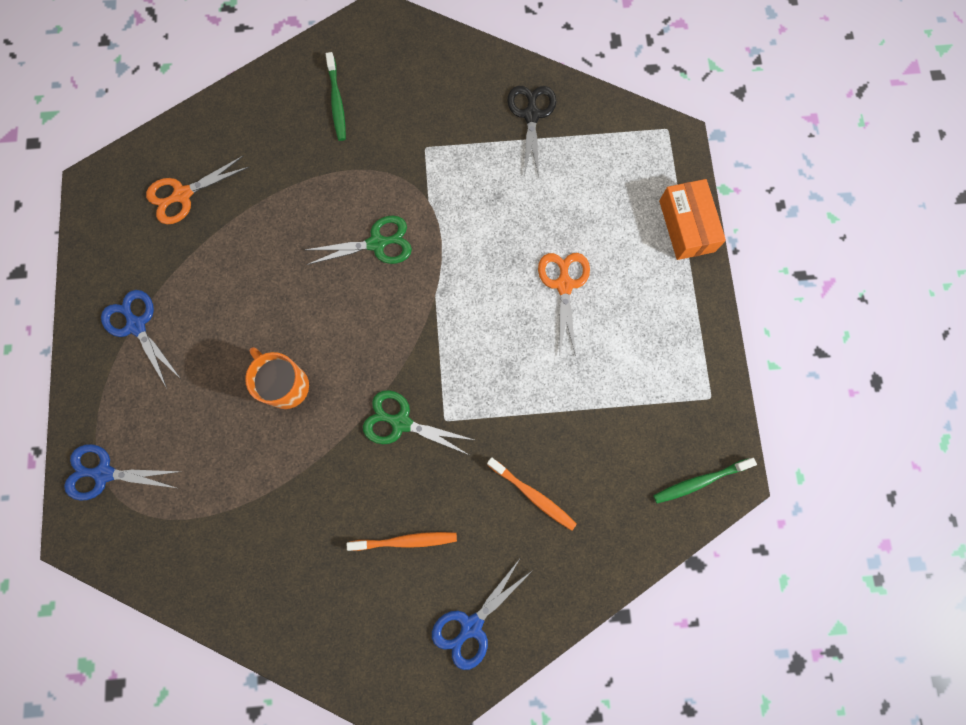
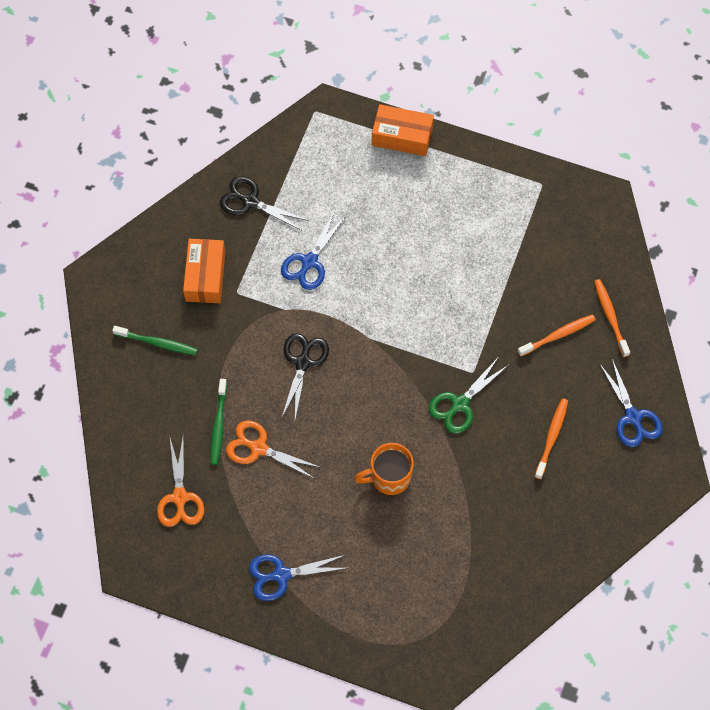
camera: 65 degrees left, 10 degrees down
blue scissors [64,444,182,501] -> blue scissors moved to [281,211,347,290]
green scissors [305,215,412,265] -> black scissors [281,333,329,419]
orange scissors [538,253,590,356] -> orange scissors moved to [226,421,321,479]
green toothbrush [653,458,757,504] -> green toothbrush moved to [210,379,227,465]
none -> orange box [183,239,225,303]
none -> orange toothbrush [594,279,630,357]

